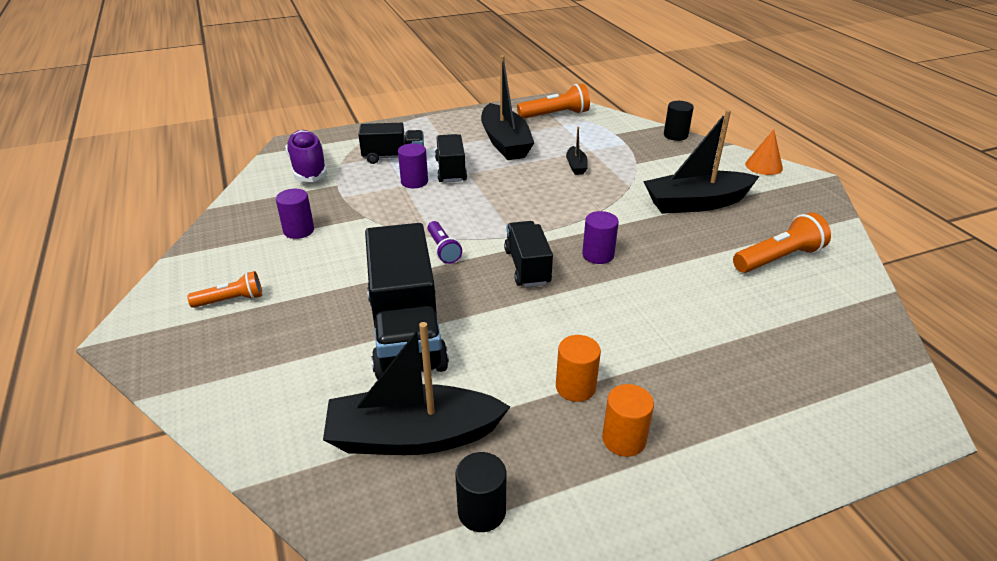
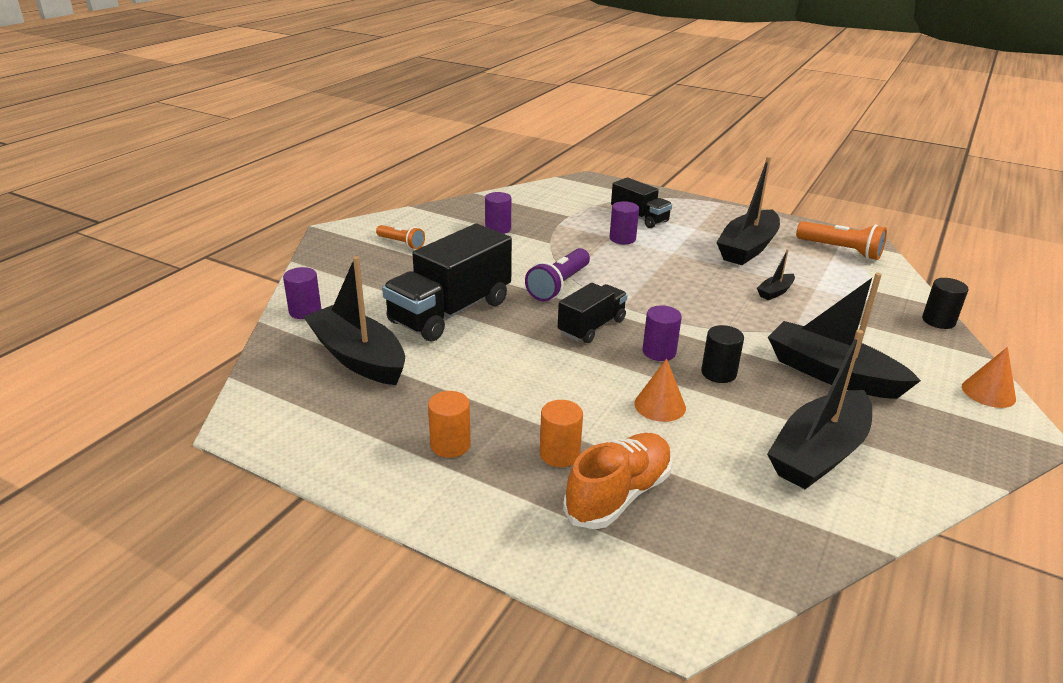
camera: 50 degrees right, 5 degrees down
purple shoe [285,130,327,182] -> none
purple flashlight [427,221,462,264] -> purple flashlight [525,248,590,301], size x1.58
black truck [435,134,467,182] -> none
black cylinder [455,452,506,532] -> black cylinder moved to [701,325,744,383]
orange cylinder [556,335,601,402] -> orange cylinder moved to [540,400,583,467]
orange flashlight [733,212,831,273] -> black boat [767,330,872,489]
none -> purple cylinder [283,267,321,319]
none -> orange shoe [563,433,672,529]
none -> orange cone [634,359,686,422]

